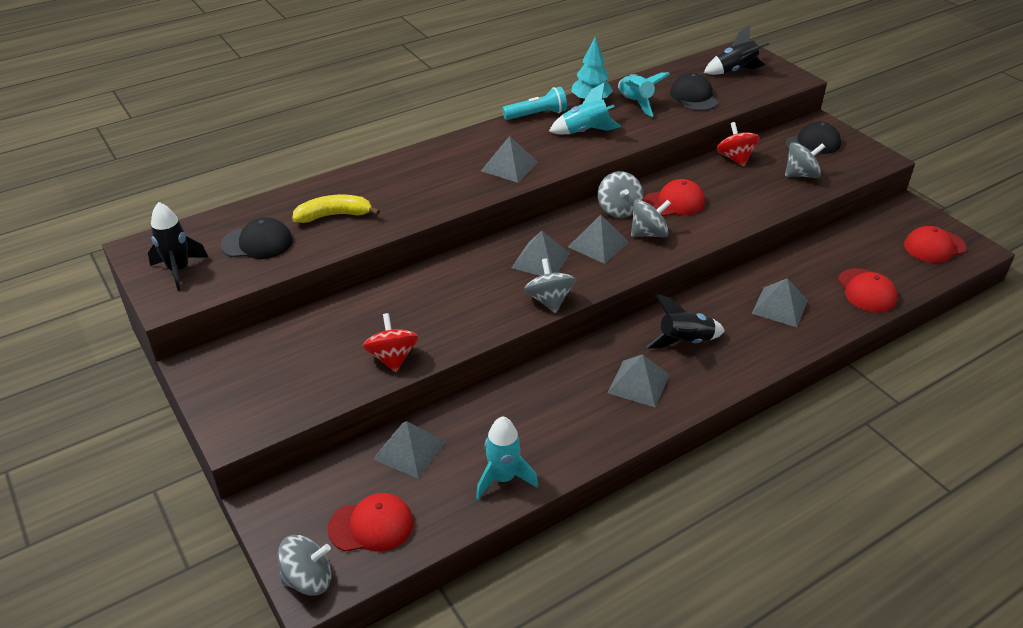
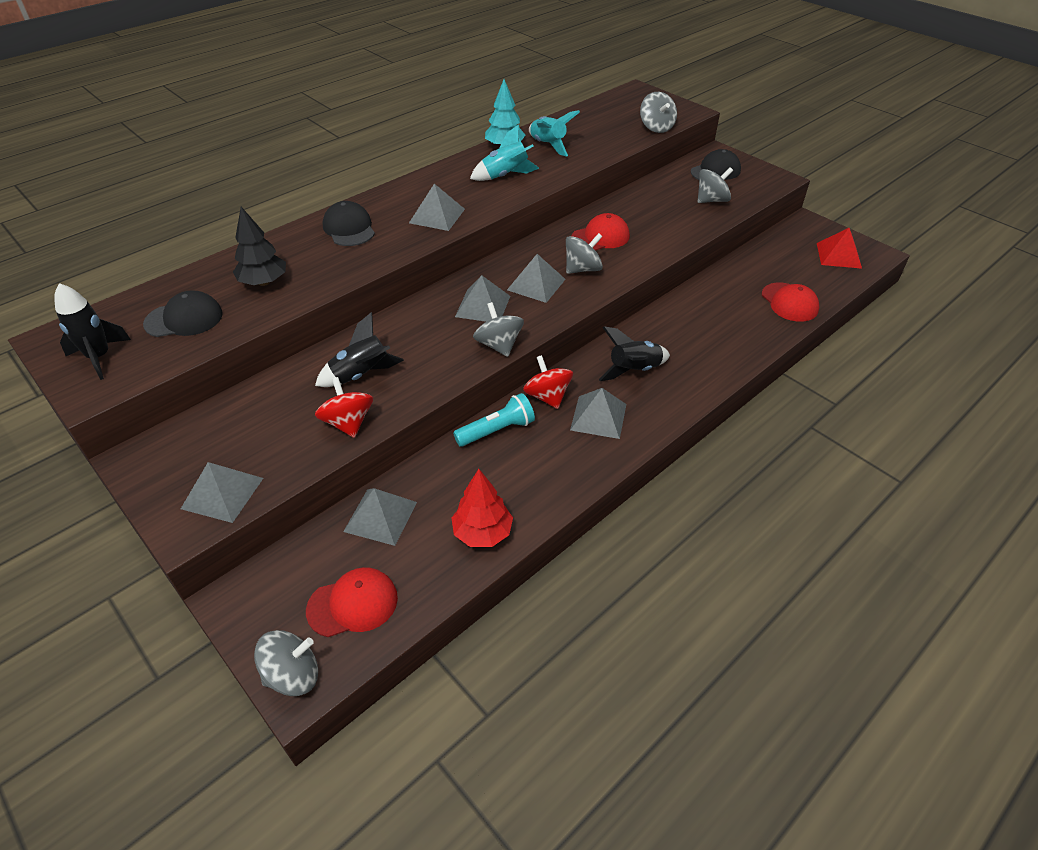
camera: 10 degrees left, 5 degrees up
yellow banana [292,195,380,223] -> black tree [233,207,286,286]
turquoise rocket [476,416,538,499] -> red tree [452,469,513,547]
turquoise flashlight [502,87,567,120] -> turquoise flashlight moved to [453,393,535,447]
grey spinning top [598,171,643,218] -> grey spinning top moved to [640,92,677,133]
black cap [670,73,718,111] -> black cap moved to [323,201,375,246]
black rocket [704,25,769,75] -> black rocket moved to [315,312,404,387]
red spinning top [716,122,760,166] -> red spinning top moved to [523,355,573,409]
grey pyramid [752,278,808,327] -> grey pyramid moved to [181,462,263,523]
red cap [904,226,966,263] -> red pyramid [817,228,862,269]

